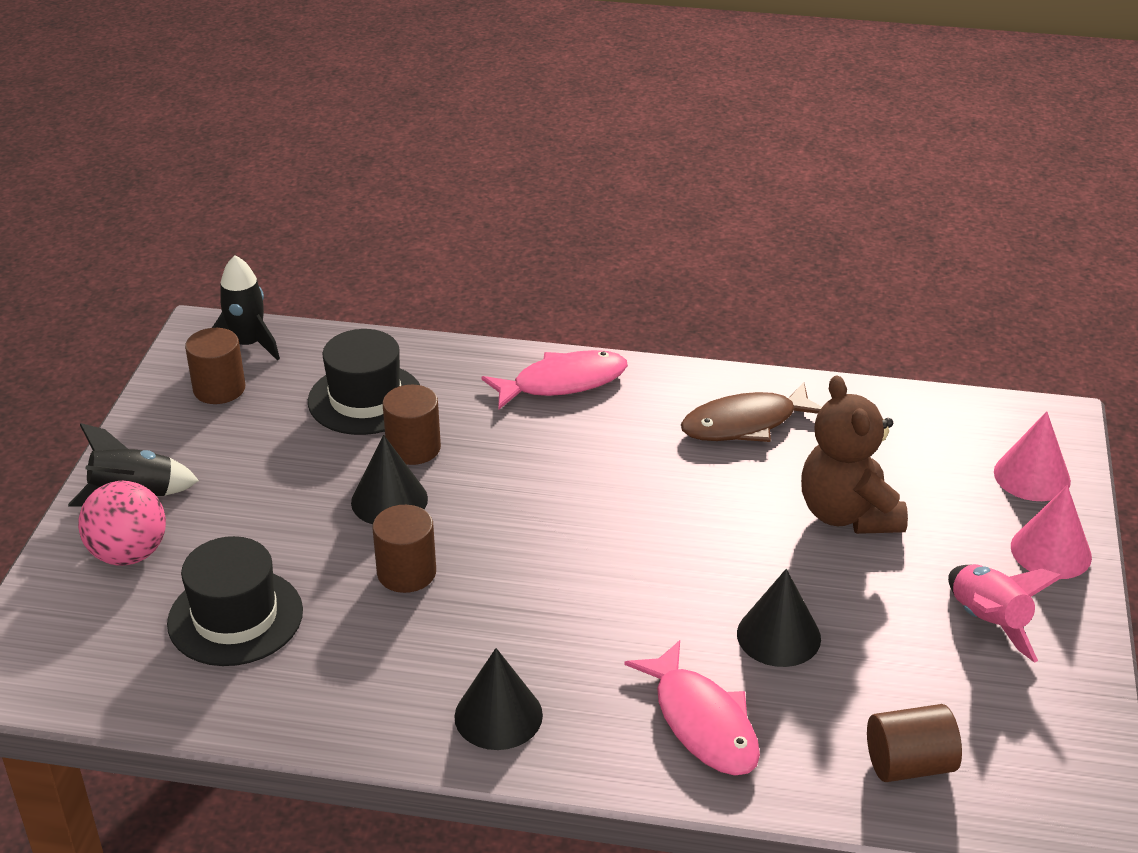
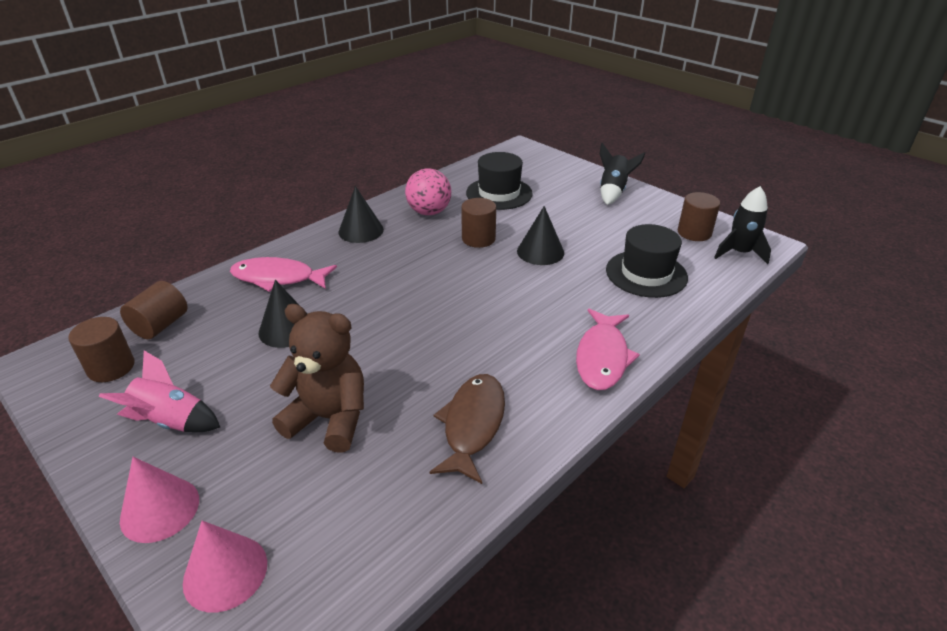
camera: 125 degrees right, 0 degrees up
pink ball [78,481,166,566] -> pink ball moved to [405,168,451,215]
brown cylinder [382,385,441,465] -> brown cylinder moved to [68,317,134,382]

